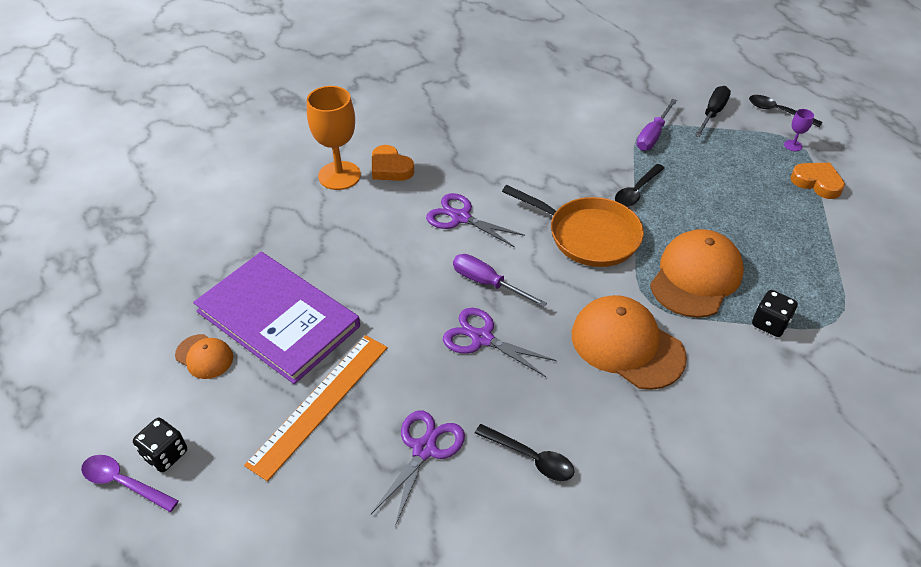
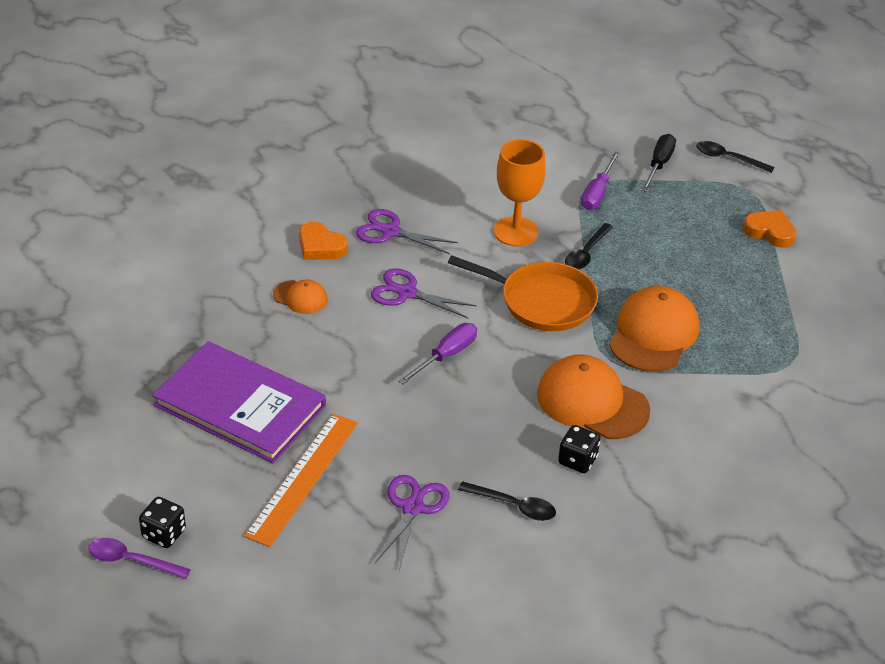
camera: 10 degrees left, 5 degrees down
orange cap [175,334,233,379] -> orange cap moved to [273,279,328,314]
orange goblet [307,86,361,190] -> orange goblet moved to [494,139,546,247]
purple scissors [443,308,557,377] -> purple scissors moved to [356,209,458,254]
purple screwdriver [453,254,547,307] -> purple screwdriver turned 105 degrees clockwise [398,323,477,384]
black dice [752,290,798,337] -> black dice moved to [558,425,600,473]
purple goblet [784,109,814,151] -> none

